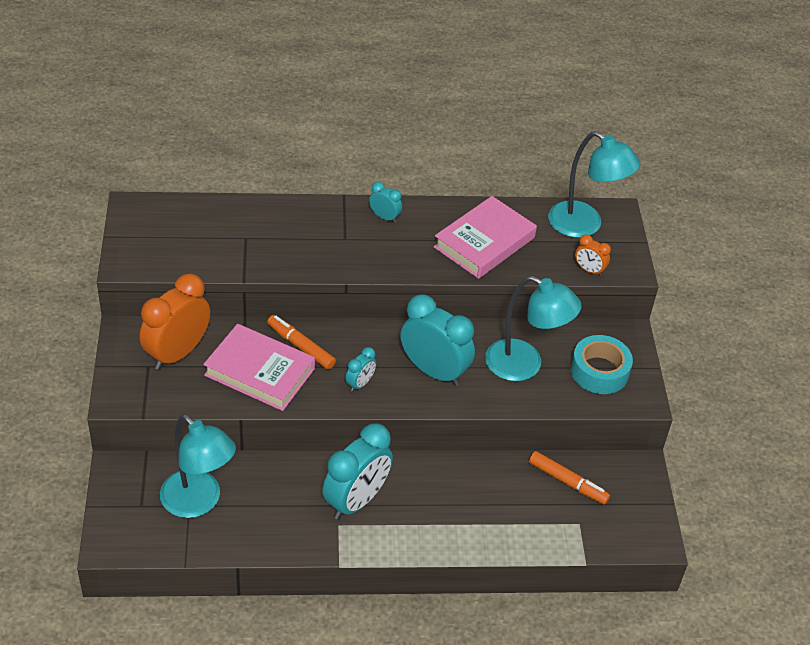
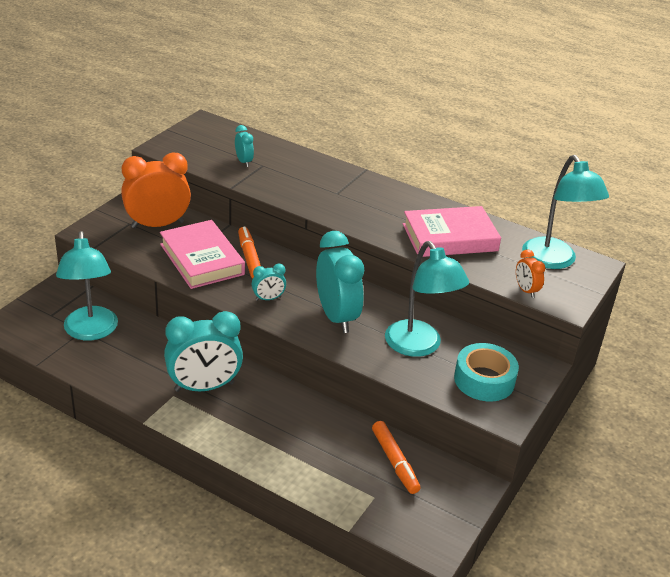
camera: 35 degrees right, 10 degrees down
turquoise clock [369,182,402,223] -> turquoise clock moved to [235,125,254,167]

